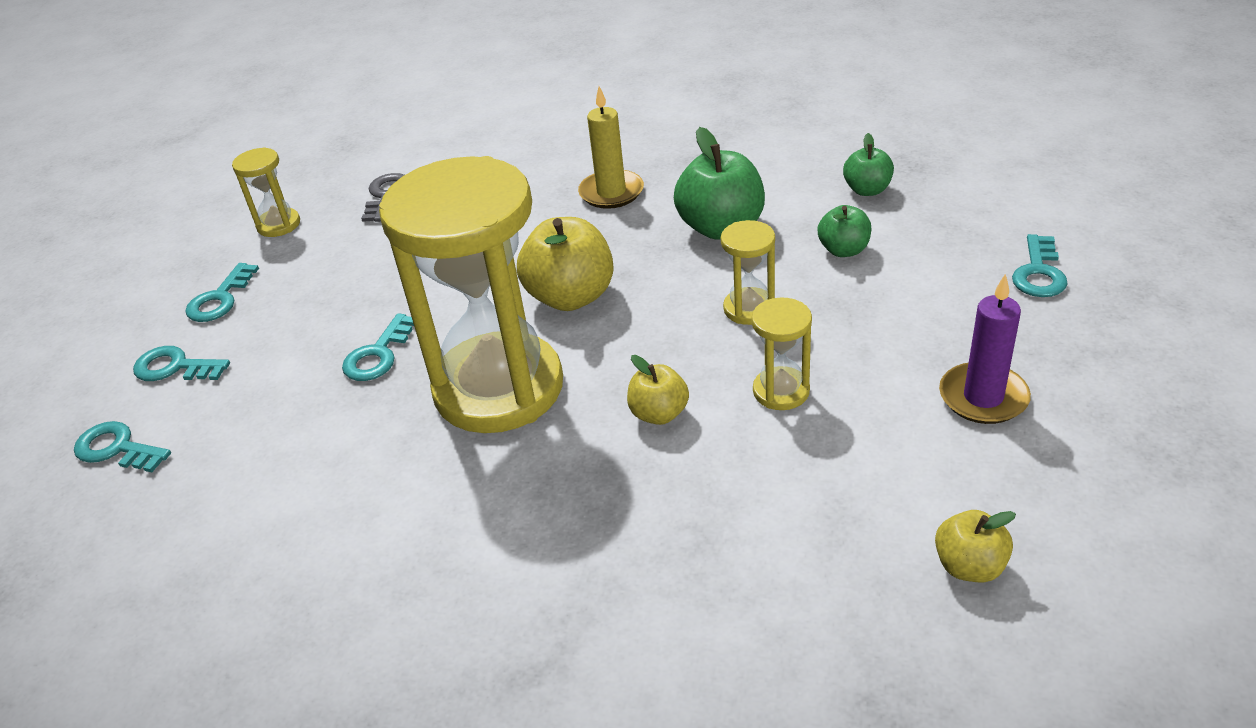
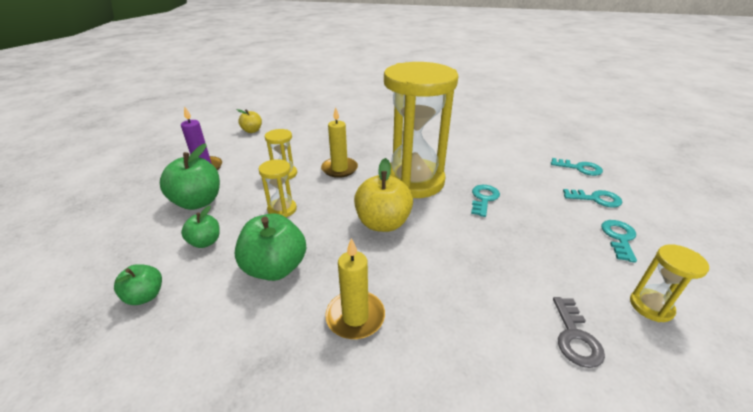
camera: 175 degrees right, 5 degrees down
yellow apple [627,355,689,425] -> yellow candle [321,107,358,178]
turquoise key [1012,234,1068,297] -> none
none -> green apple [160,143,220,210]

